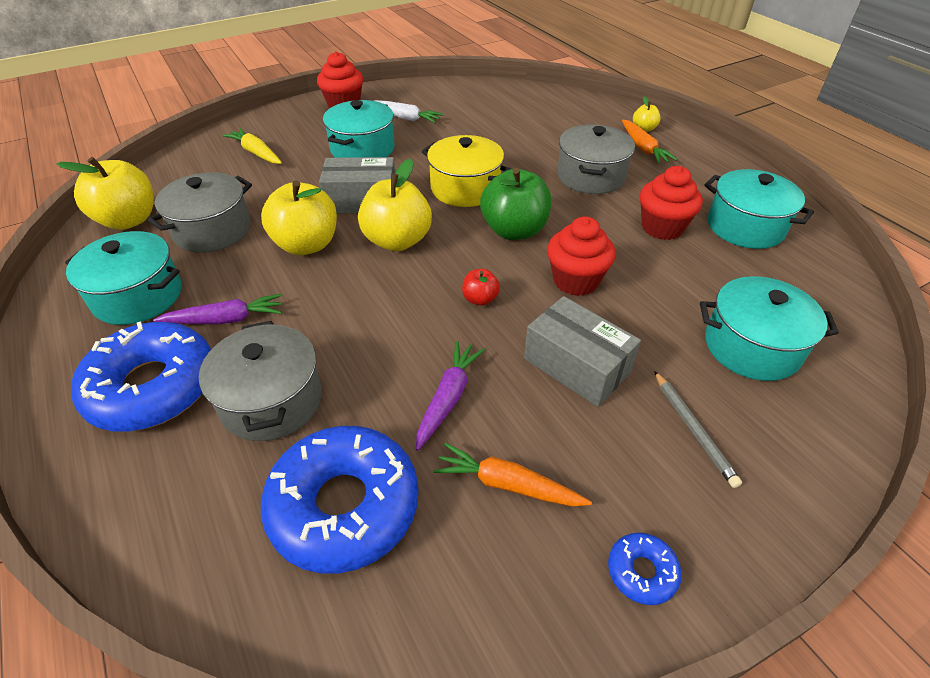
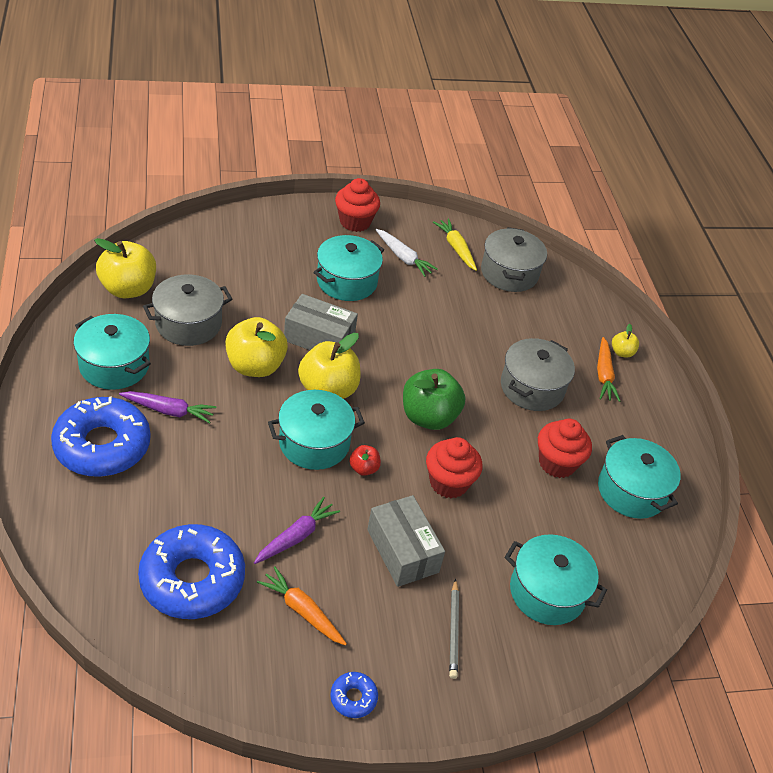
camera: 15 degrees right, 0 degrees up
grey pot [199,321,322,441] -> grey pot moved to [481,227,547,292]
yellow carrot [223,128,282,164] -> yellow carrot moved to [433,218,477,271]
yellow pot [422,135,511,207] -> none
none -> turquoise pot [268,390,365,470]

